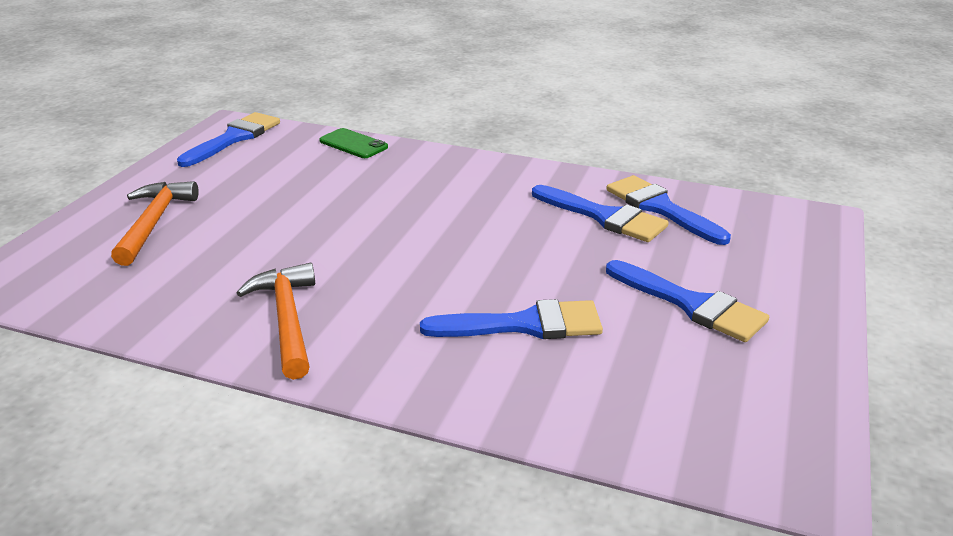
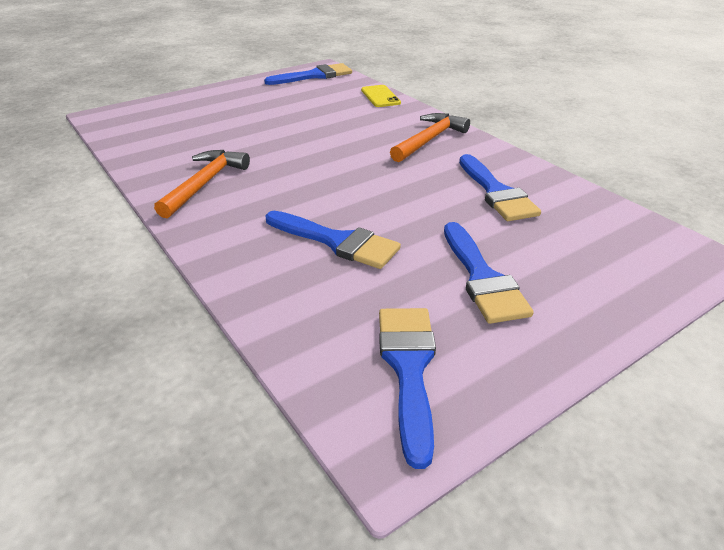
camera: 35 degrees right, 5 degrees up
orange hammer [111,181,199,266] -> orange hammer moved to [390,113,470,162]
green phone [319,128,388,158] -> yellow phone [361,85,401,107]
blue brush [606,175,731,245] -> blue brush moved to [379,308,436,469]

